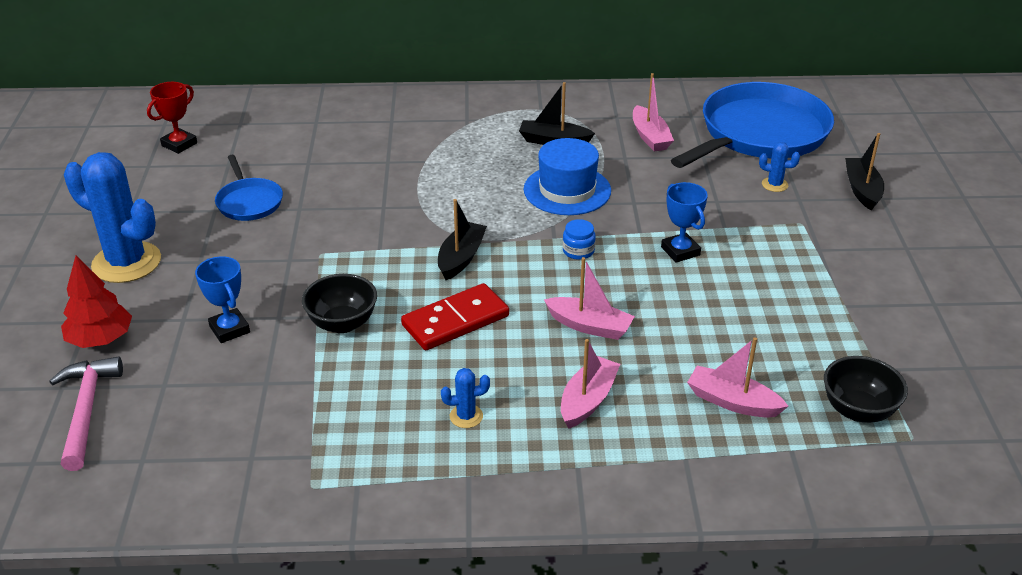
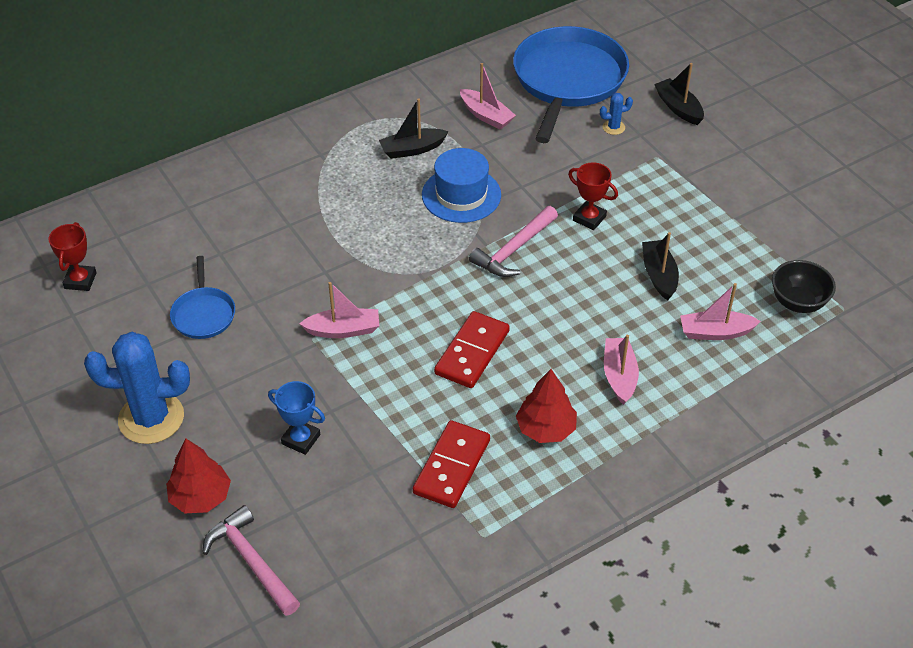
camera: 30 degrees left, 10 degrees up
blue pan [215,155,283,221] -> blue pan turned 45 degrees clockwise [170,256,235,339]
black bowl [302,274,377,333] -> none
black boat [438,199,487,280] -> black boat moved to [642,232,679,300]
blue cactus [441,368,490,428] -> red tree [516,369,577,443]
pink boat [544,257,635,340] -> pink boat moved to [299,282,379,338]
blue jar [563,219,596,260] -> pink hammer [469,206,558,277]
blue trophy [661,182,708,263] -> red trophy [568,162,618,230]
none -> red domino [413,420,490,508]

